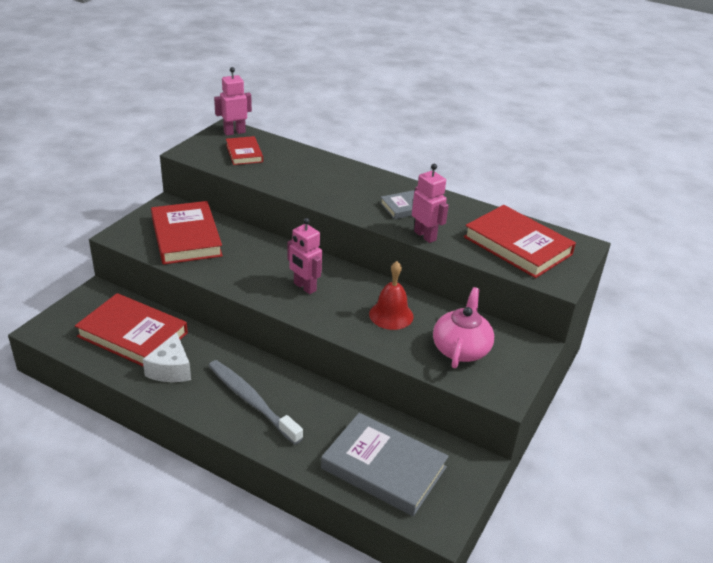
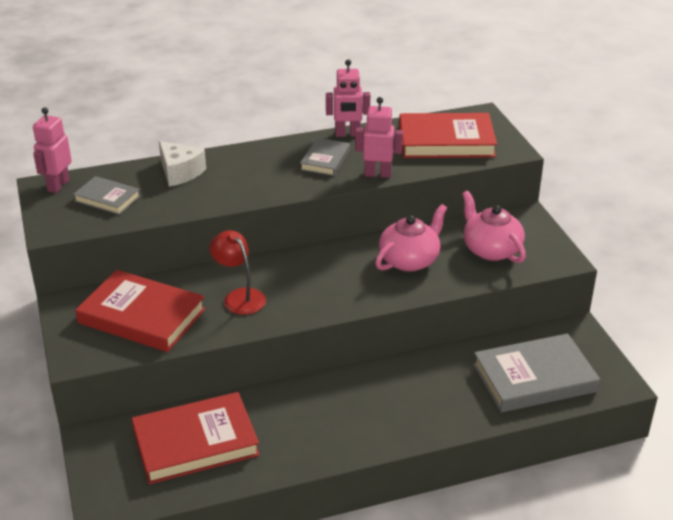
camera: 45 degrees left, 0 degrees up
white cheese [143,332,191,382] -> white cheese moved to [159,141,206,187]
grey toothbrush [209,360,303,445] -> none
red book [226,136,263,165] -> grey book [73,176,141,215]
pink robot [287,218,322,294] -> pink robot moved to [326,59,370,137]
red bell [369,261,413,330] -> pink teapot [375,204,447,272]
none -> red lamp [210,230,266,315]

